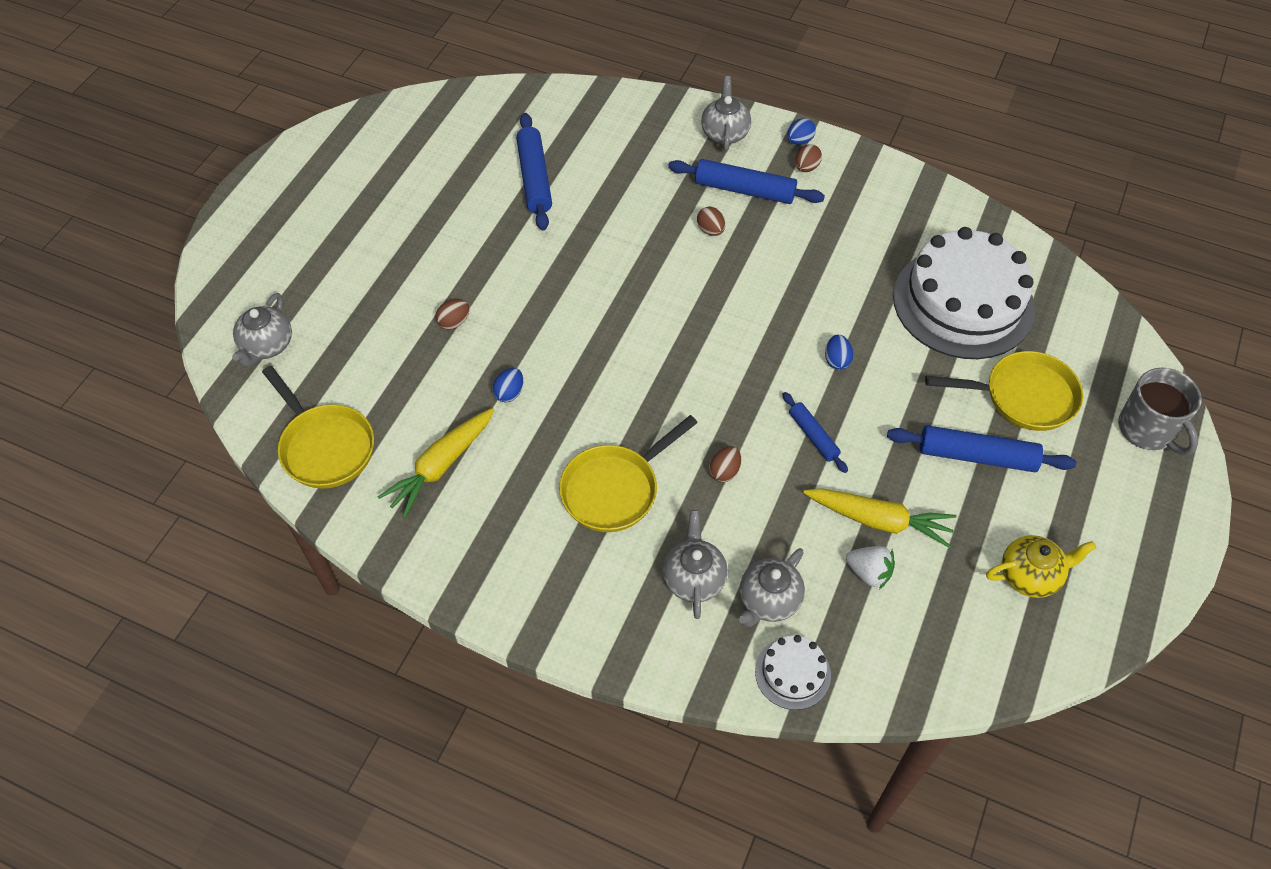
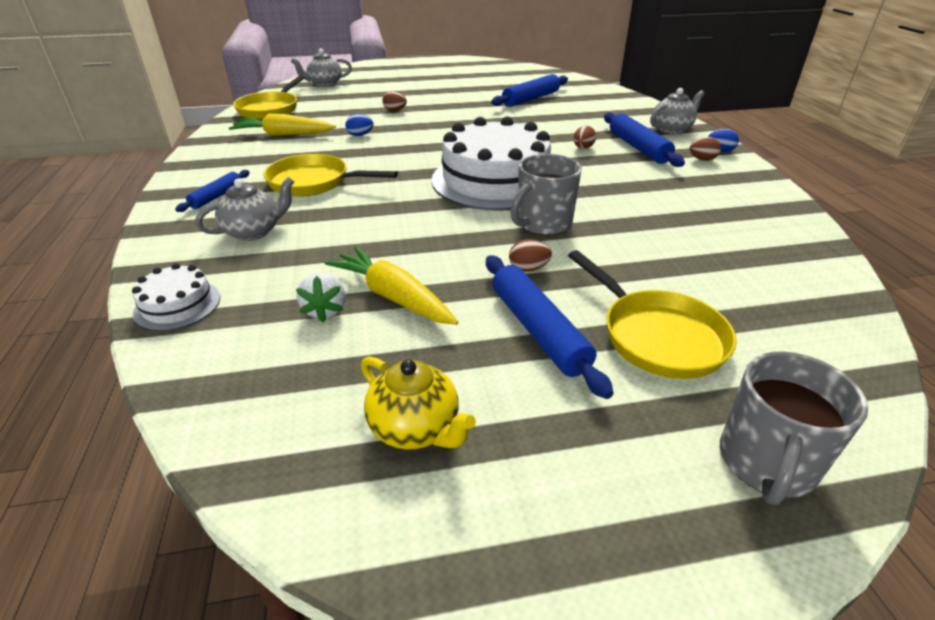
camera: 55 degrees right, 20 degrees down
brown egg [709,446,741,482] -> brown egg moved to [509,239,552,272]
grey teapot [738,548,805,627] -> none
blue rolling pin [782,392,848,473] -> blue rolling pin moved to [175,170,250,212]
yellow carrot [803,488,956,548] -> yellow carrot turned 150 degrees clockwise [325,247,458,325]
blue egg [825,335,853,370] -> grey mug [510,154,582,236]
white cake [893,227,1035,359] -> white cake moved to [432,117,551,210]

